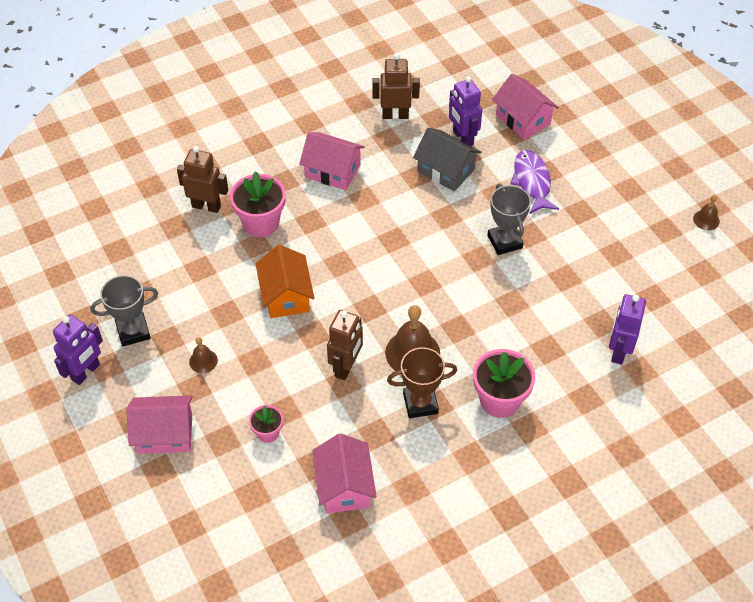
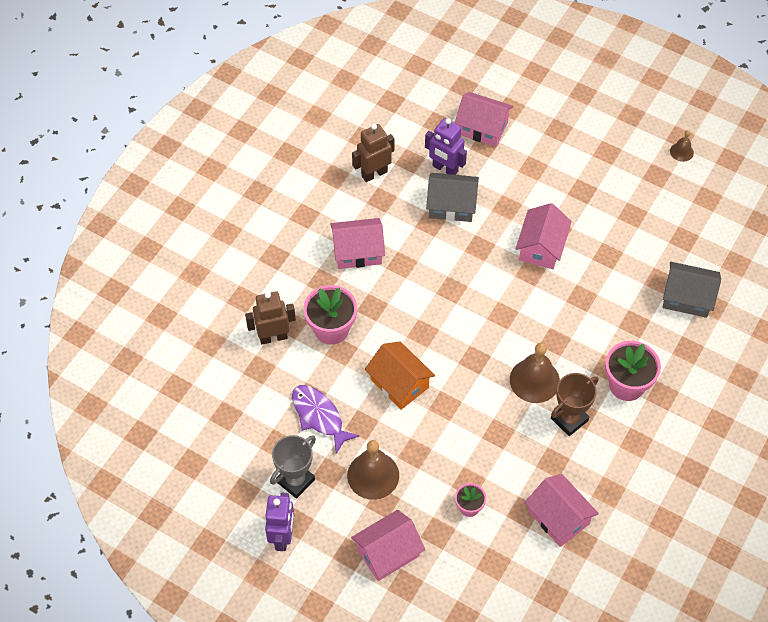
camera: 30 degrees left, 5 degrees up
brown bell [189,337,218,373] -> brown bell [347,440,399,500], size x1.94
brown robot [327,310,363,380] -> none
grey trophy [487,184,531,255] -> pink house [515,203,572,269]
purple fish [510,150,559,214] -> purple fish moved to [292,385,360,454]
purple robot [609,294,646,364] -> grey house [663,262,721,318]

